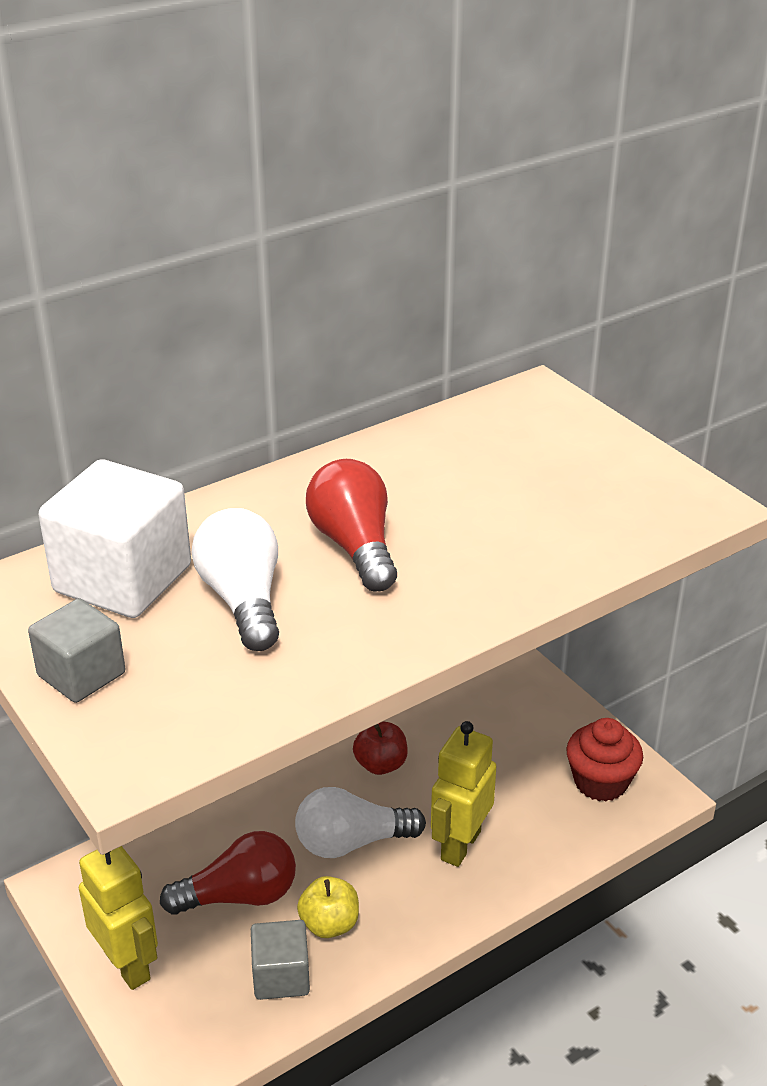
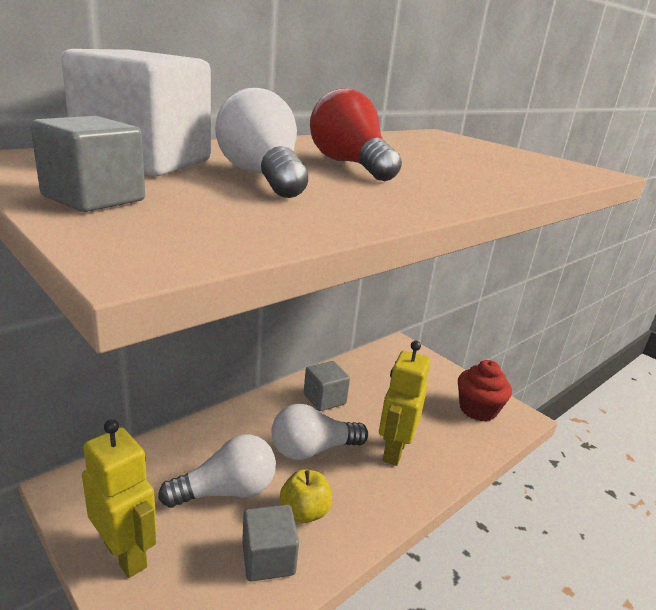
camera: 10 degrees left, 10 degrees down
red light bulb [160,831,296,915] -> white light bulb [158,434,276,508]
red apple [353,721,408,775] -> grey cube [304,361,350,411]

